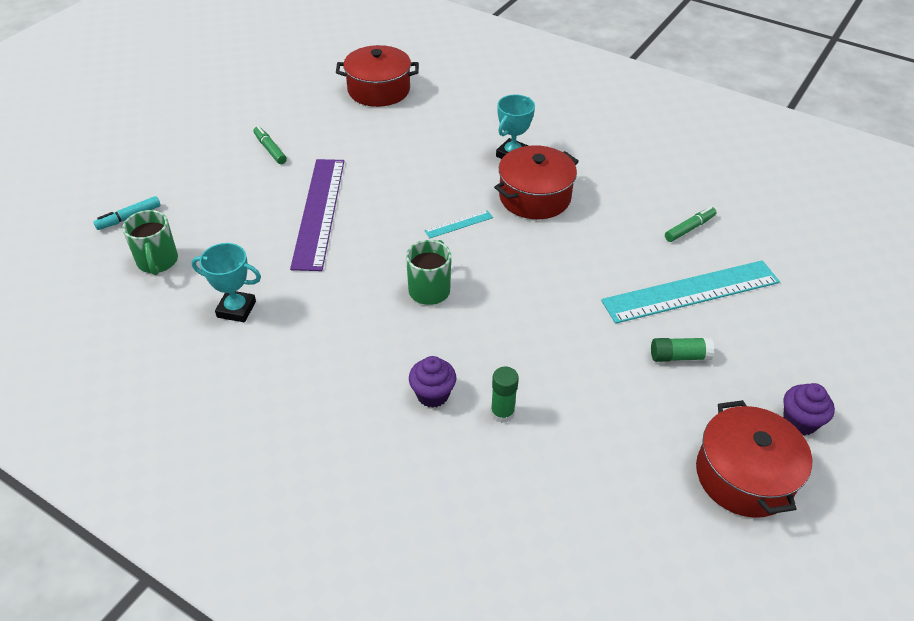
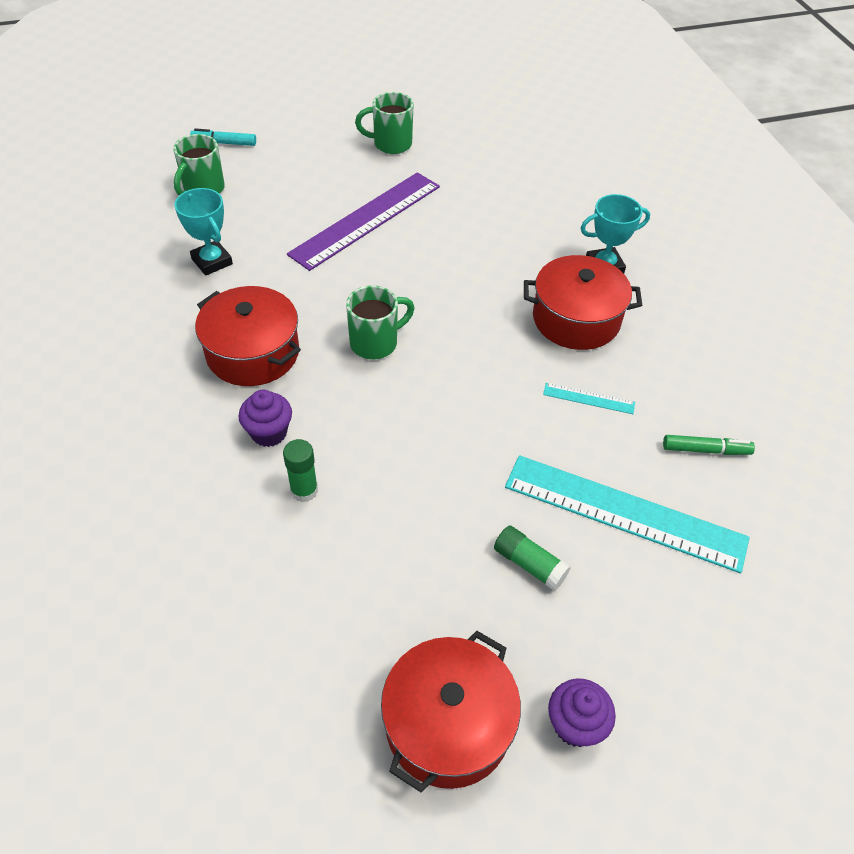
camera: 40 degrees right, 5 degrees up
green marker [254,126,287,164] -> green mug [355,92,414,154]
red pot [336,45,419,107] -> red pot moved to [195,286,301,386]
turquoise ruler [424,210,493,238] -> turquoise ruler moved to [543,383,635,414]

